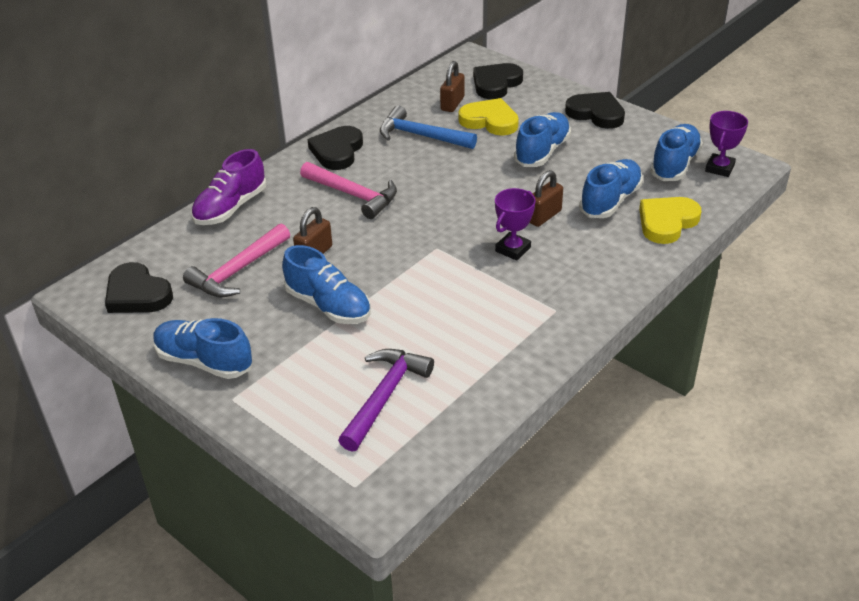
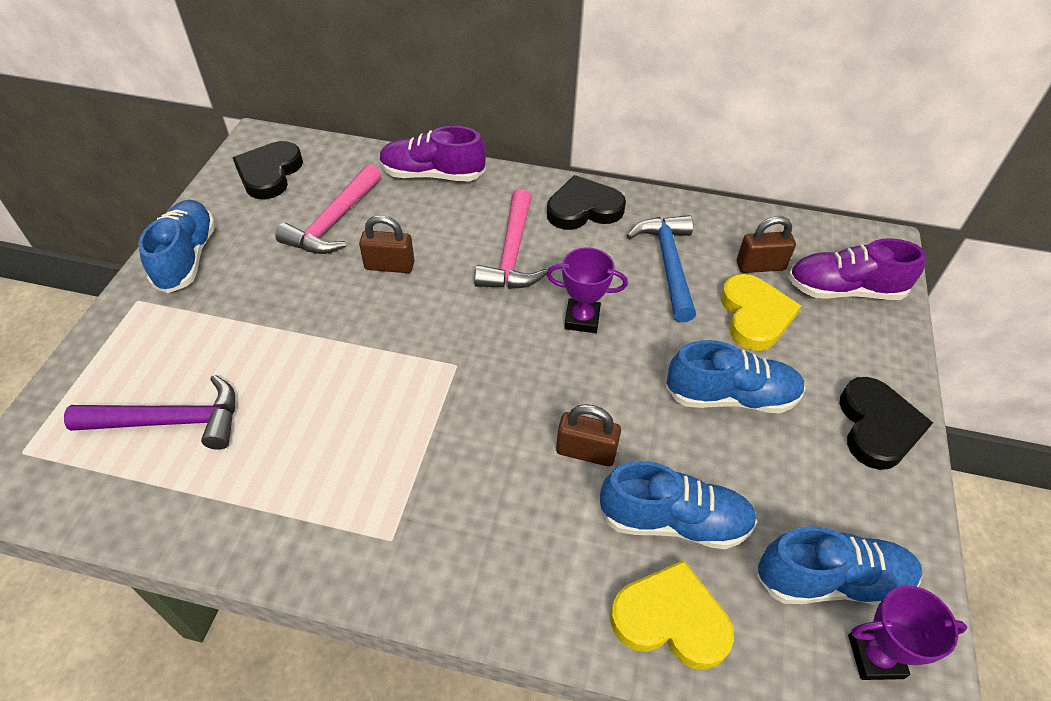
camera: 60 degrees right, 10 degrees up
pink hammer [183,224,290,297] -> pink hammer turned 75 degrees counterclockwise [275,164,381,254]
blue shoe [282,245,371,324] -> none
black heart [473,63,523,99] -> purple shoe [788,238,926,300]
purple trophy [495,188,535,261] -> purple trophy moved to [546,247,628,333]

